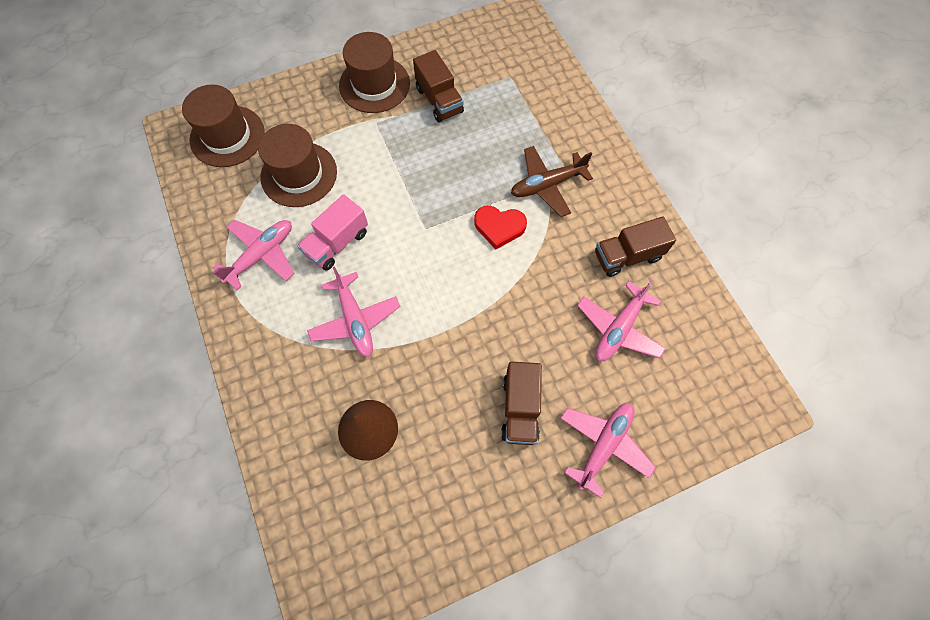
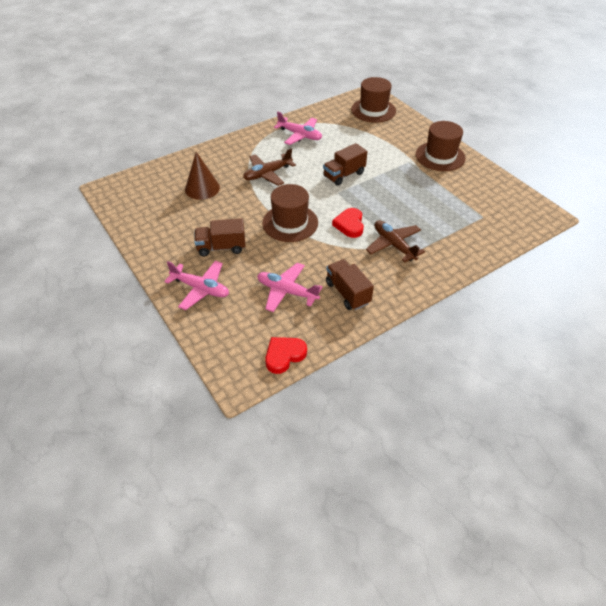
camera: 80 degrees right, 20 degrees down
brown hat [258,124,337,207] -> brown hat moved to [262,184,318,242]
pink truck [297,194,368,270] -> none
pink plane [307,266,400,357] -> brown plane [243,148,296,186]
brown truck [413,50,464,122] -> brown truck moved to [323,143,367,186]
none -> red heart [265,337,307,374]

